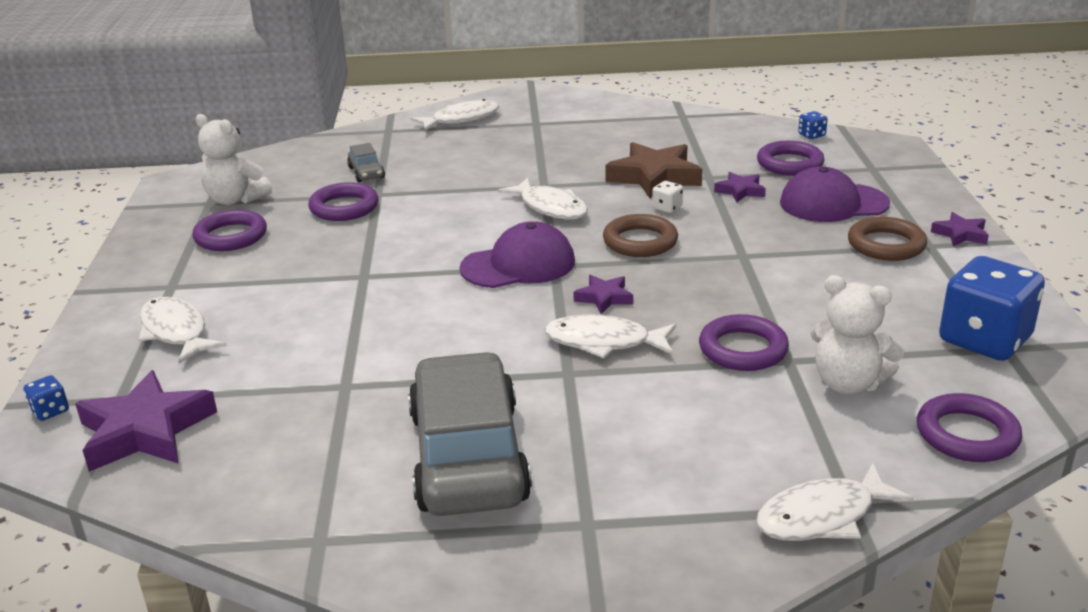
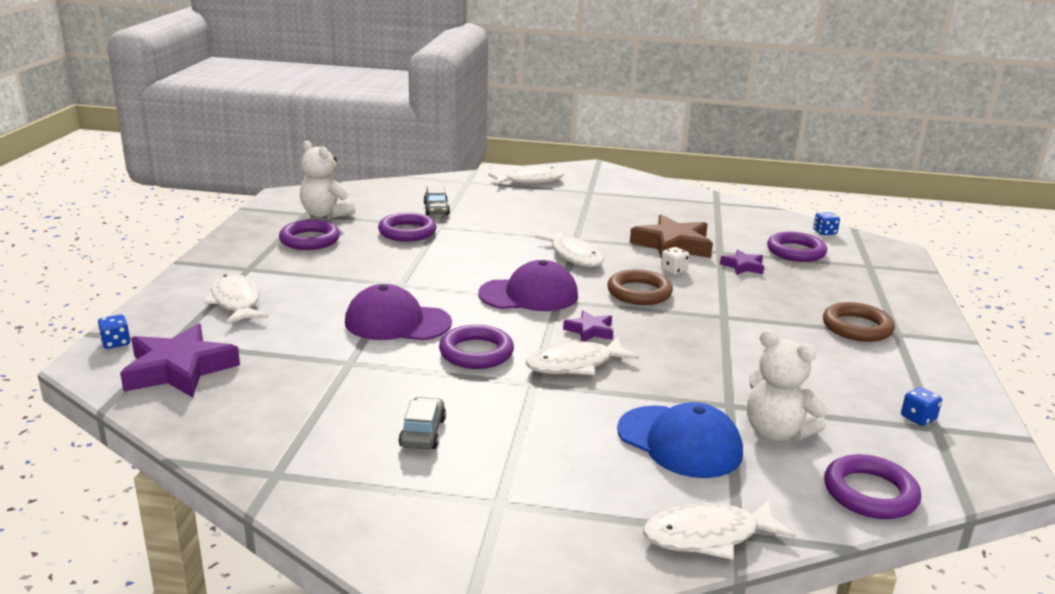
camera: 10 degrees right, 5 degrees down
grey car [408,352,532,516] -> grey car [399,397,446,450], size x0.40
white fish [544,314,676,358] -> white fish turned 45 degrees counterclockwise [526,337,639,375]
purple ring [699,314,789,371] -> purple ring moved to [439,325,514,369]
purple cap [780,167,890,222] -> purple cap moved to [345,284,452,341]
purple star [931,212,989,246] -> none
blue dice [939,256,1045,361] -> blue dice [901,387,942,426], size x0.40
none -> blue cap [617,402,743,478]

